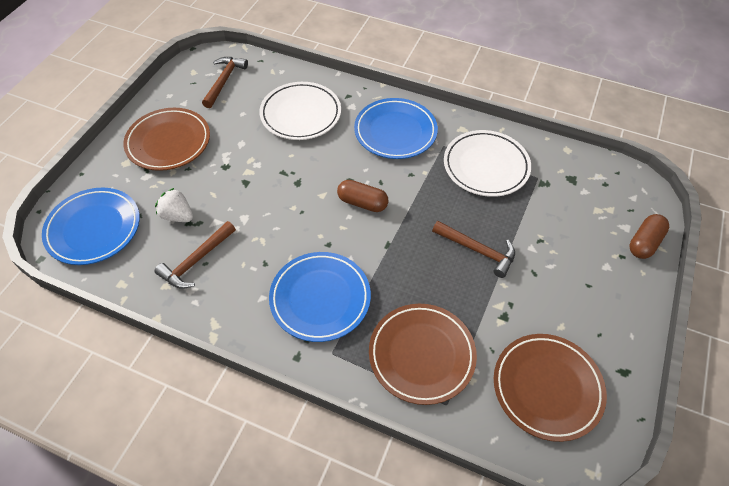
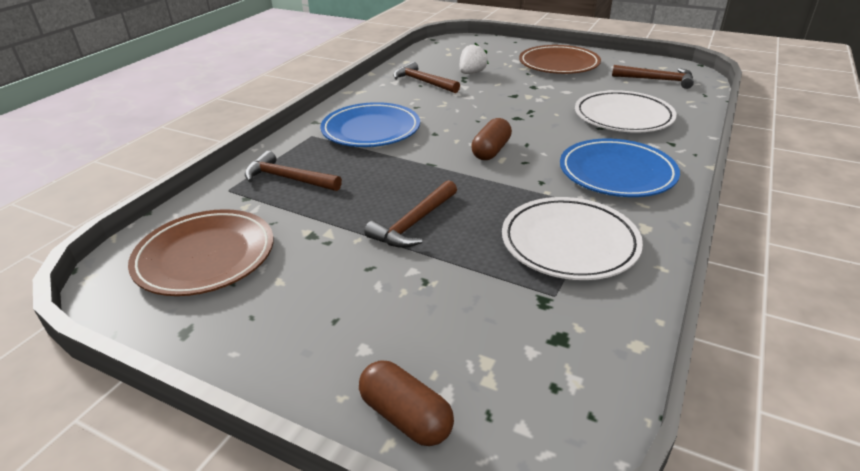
camera: 95 degrees right, 20 degrees down
blue plate [42,188,140,265] -> none
brown plate [369,304,477,405] -> brown hammer [245,151,342,191]

